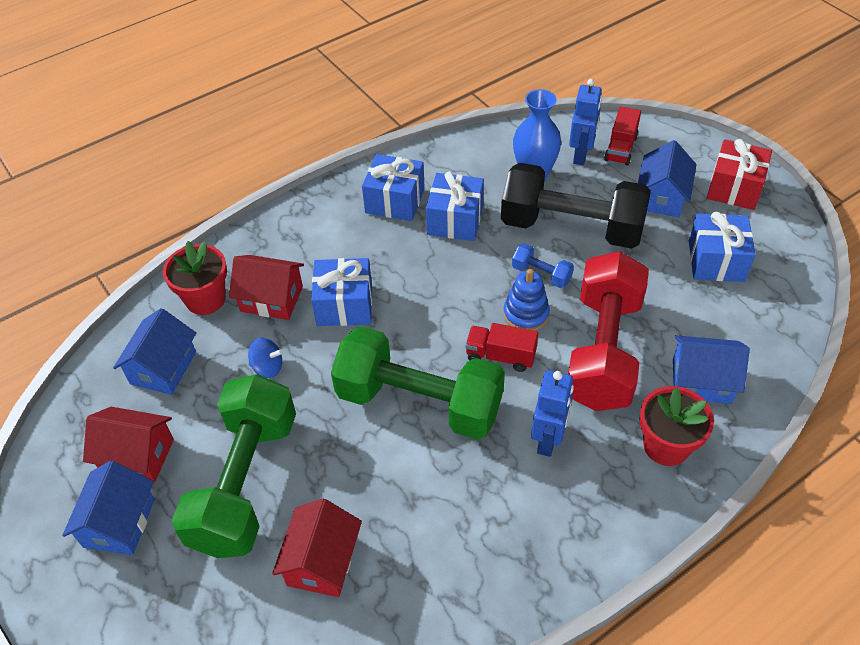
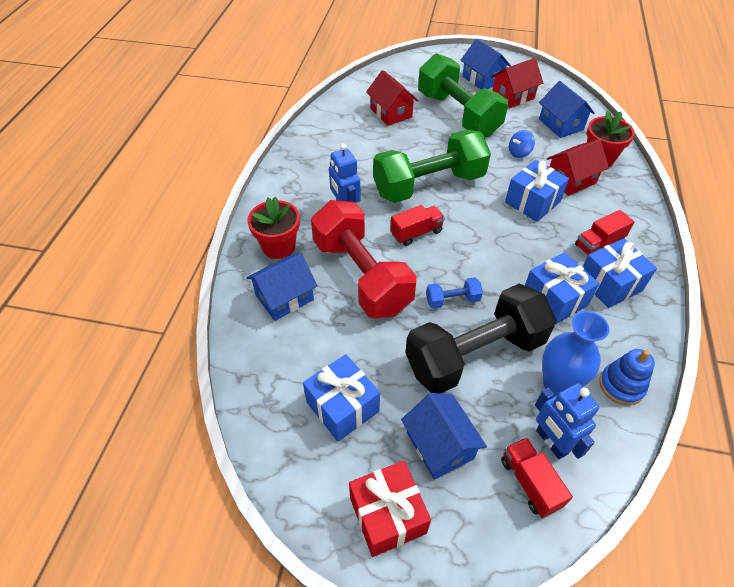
camera: 135 degrees right, 0 degrees up
blue stacking toy [503,269,550,331] -> blue stacking toy moved to [599,349,655,405]
none -> red truck [575,210,634,255]

